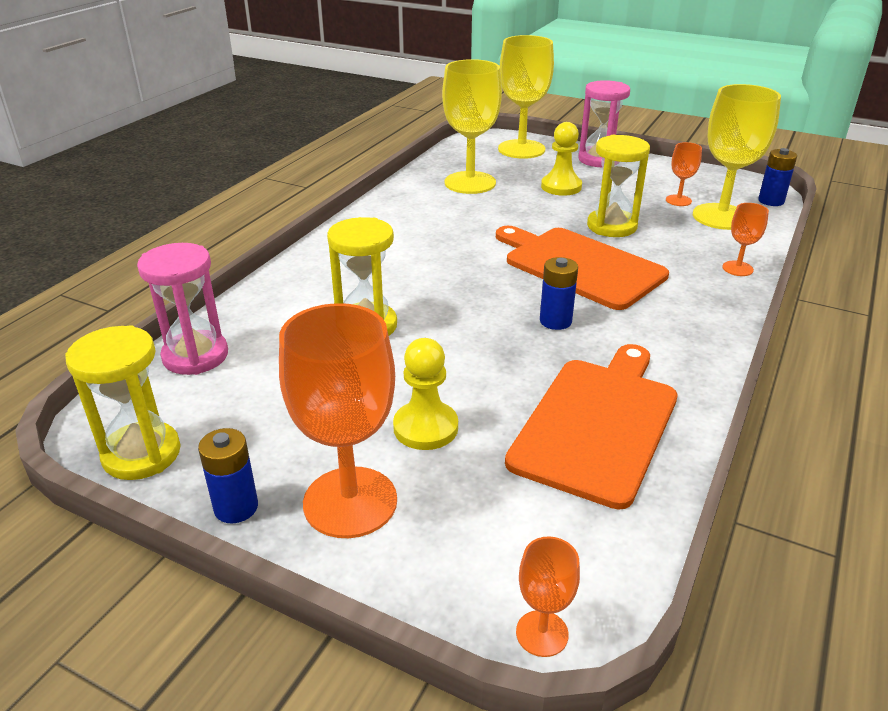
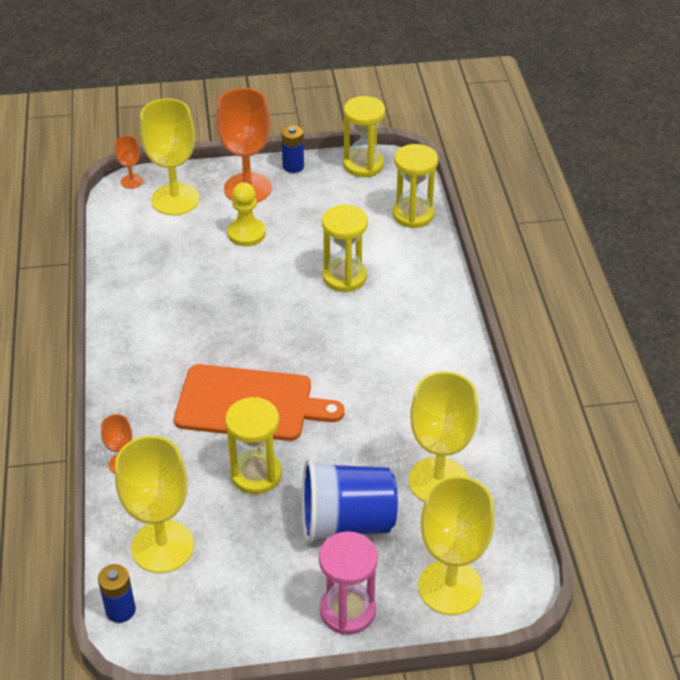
camera: 145 degrees right, 10 degrees up
pink hourglass [137,243,228,375] -> yellow hourglass [392,144,438,228]
orange cutting board [505,344,678,509] -> none
blue battery [540,257,578,330] -> none
yellow pawn [541,122,582,196] -> blue cup [302,459,398,543]
orange goblet [666,142,702,206] -> none
none -> yellow goblet [140,98,200,215]

